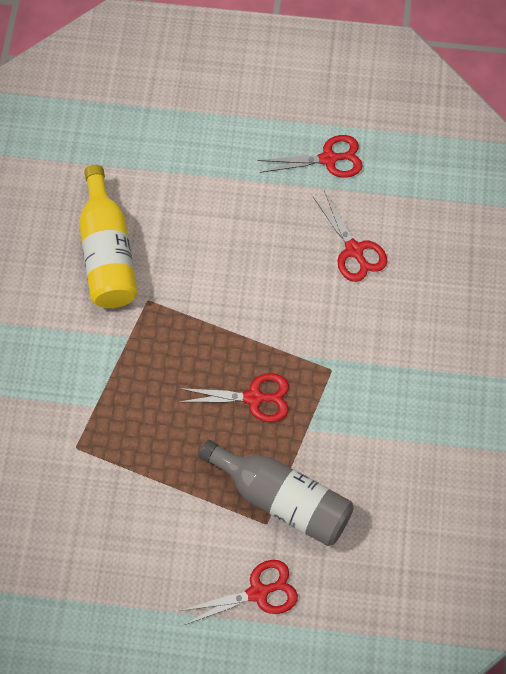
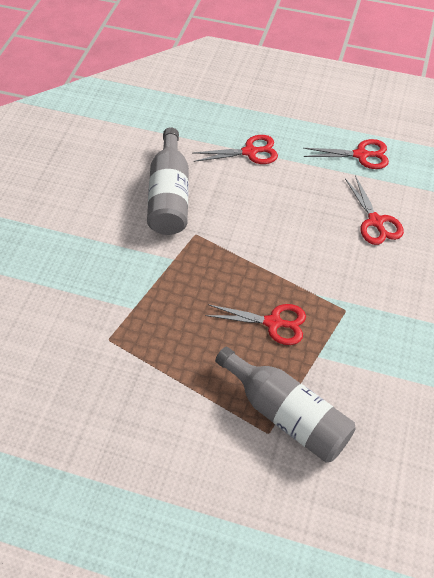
camera: 10 degrees right, 10 degrees down
yellow bottle [79,165,138,308] -> grey bottle [147,127,189,235]
red scissors [180,560,298,625] -> red scissors moved to [193,135,278,164]

